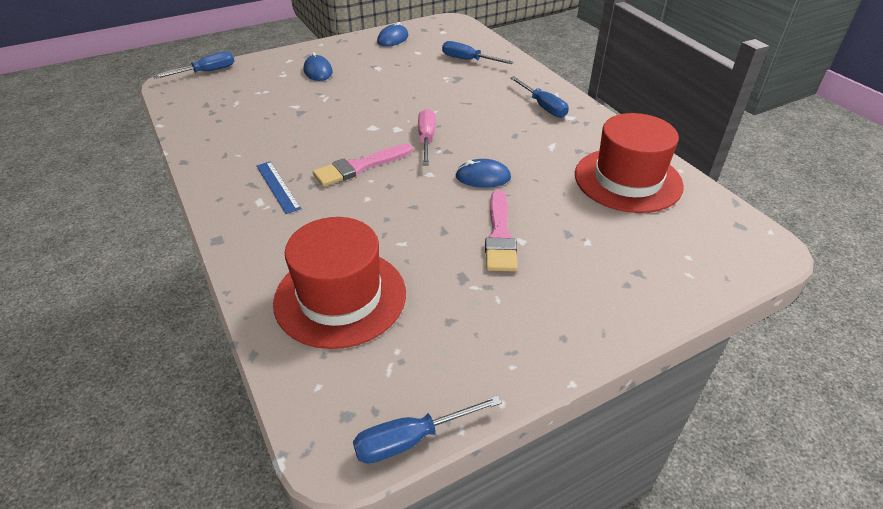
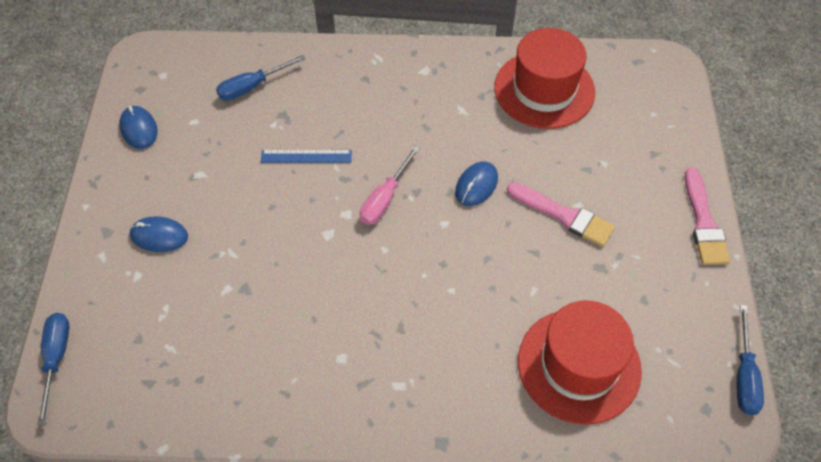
camera: 60 degrees left, 15 degrees up
blue ruler [256,161,301,214] -> blue ruler moved to [261,150,352,163]
pink brush [313,144,413,186] -> pink brush moved to [685,168,730,265]
pink screwdriver [418,109,435,165] -> pink screwdriver turned 90 degrees counterclockwise [360,146,420,225]
blue screwdriver [510,76,569,118] -> none

